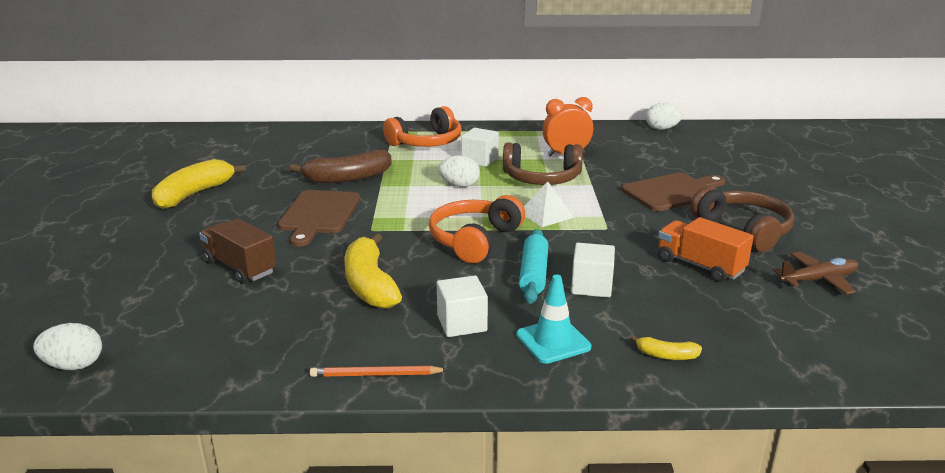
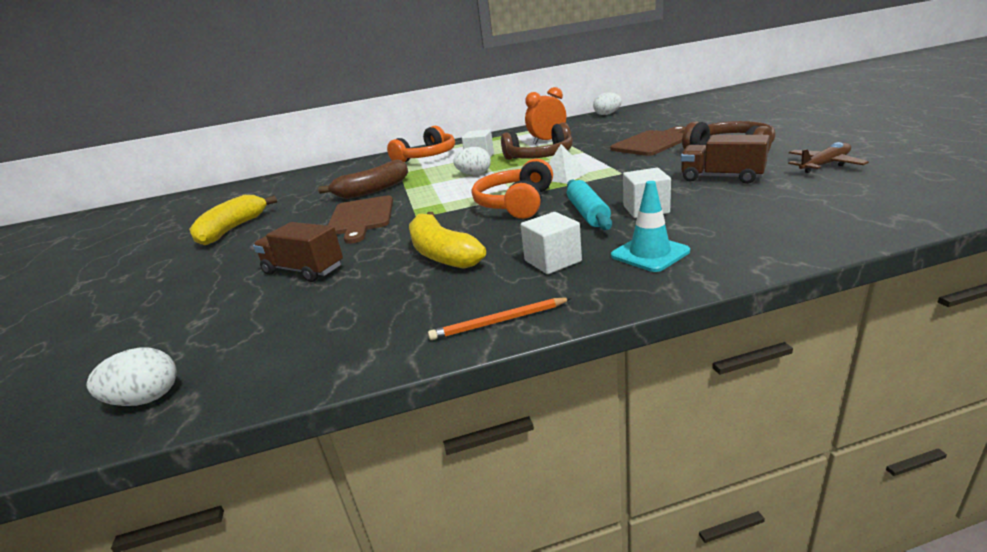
camera: 10 degrees left, 0 degrees up
yellow banana [630,335,702,360] -> none
orange truck [658,217,754,282] -> brown truck [681,135,770,184]

